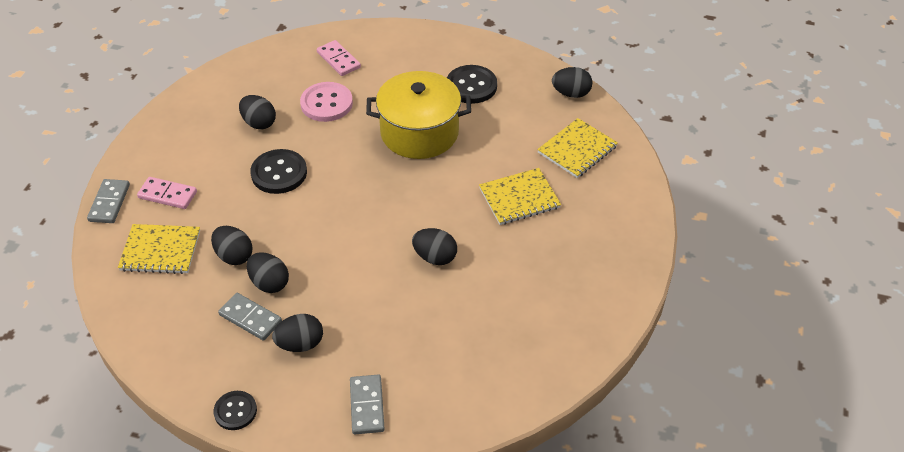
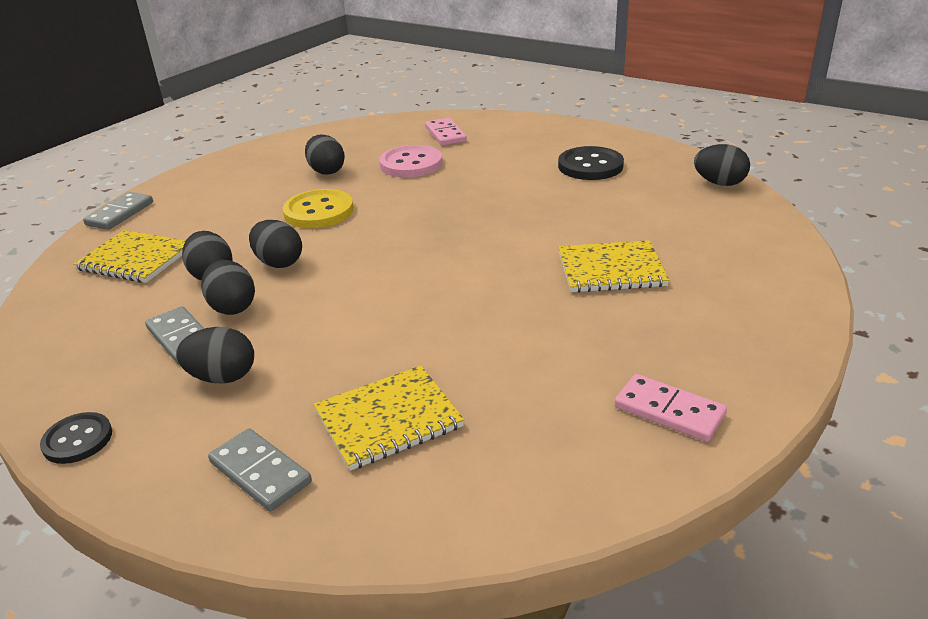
camera: 20 degrees right, 15 degrees down
pink domino [137,177,197,209] -> pink domino moved to [615,374,727,442]
black button [250,149,307,194] -> yellow button [282,189,354,228]
grey domino [350,375,385,434] -> grey domino turned 60 degrees counterclockwise [208,428,312,511]
yellow pot [366,71,471,159] -> none
black egg [412,228,457,265] -> black egg moved to [249,220,302,268]
yellow notebook [537,118,618,178] -> yellow notebook moved to [314,366,464,471]

